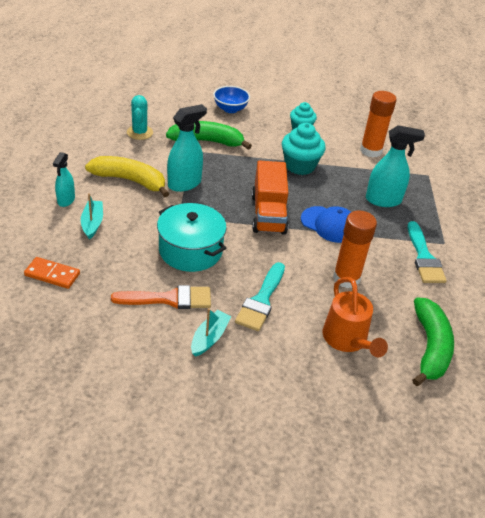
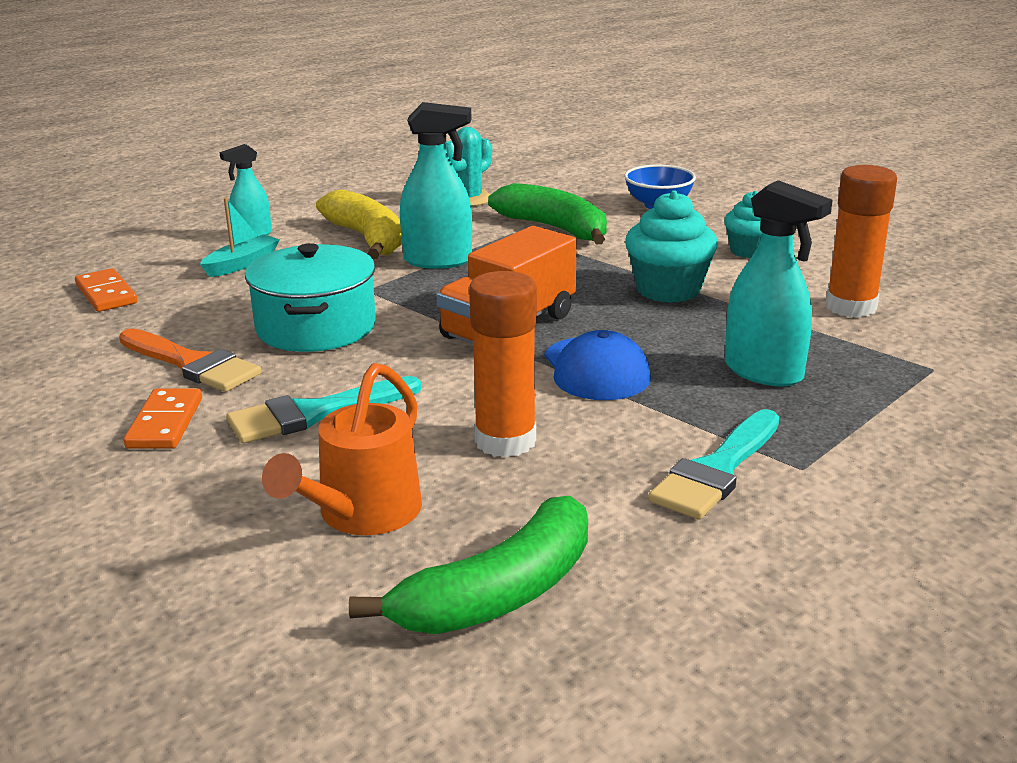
camera: 45 degrees right, 15 degrees down
turquoise boat [191,308,232,357] -> orange domino [124,388,202,449]

